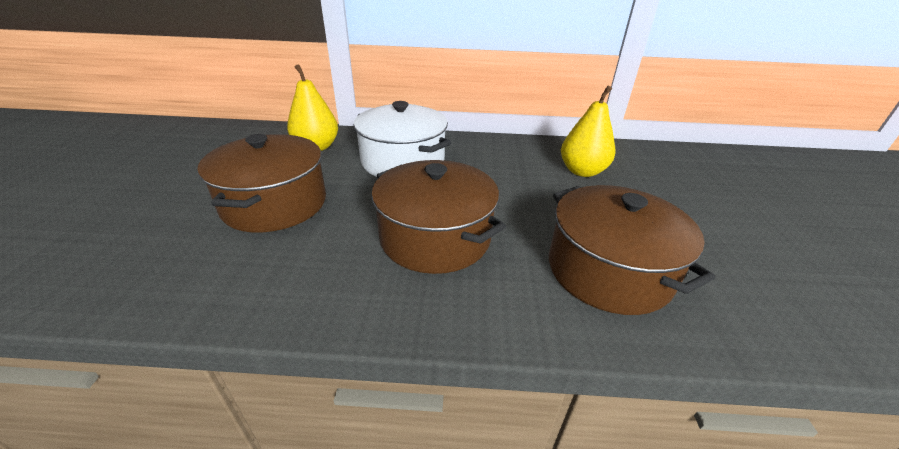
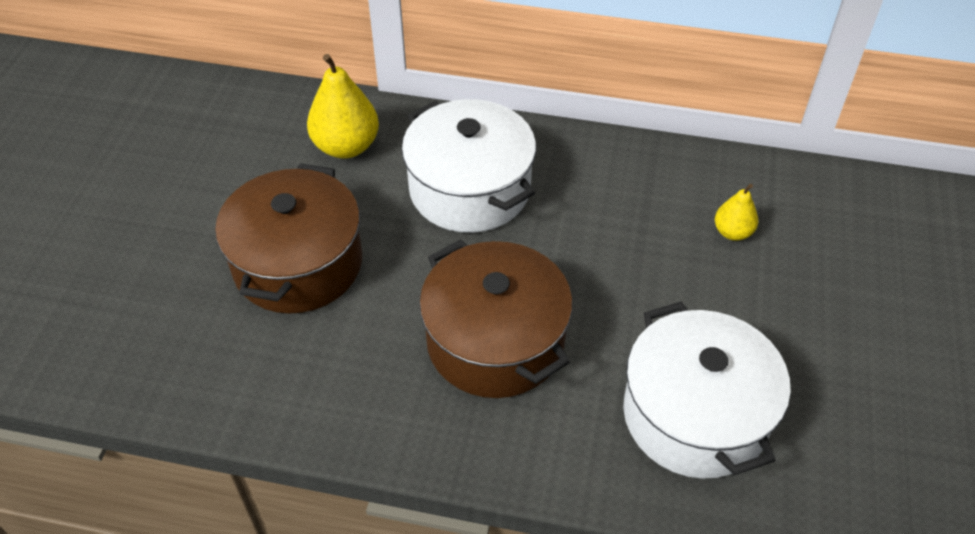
camera: 10 degrees right, 15 degrees up
brown pot [549,185,715,315] -> white pot [623,302,791,479]
yellow pear [561,86,615,177] -> yellow pear [715,184,758,241], size x0.56

